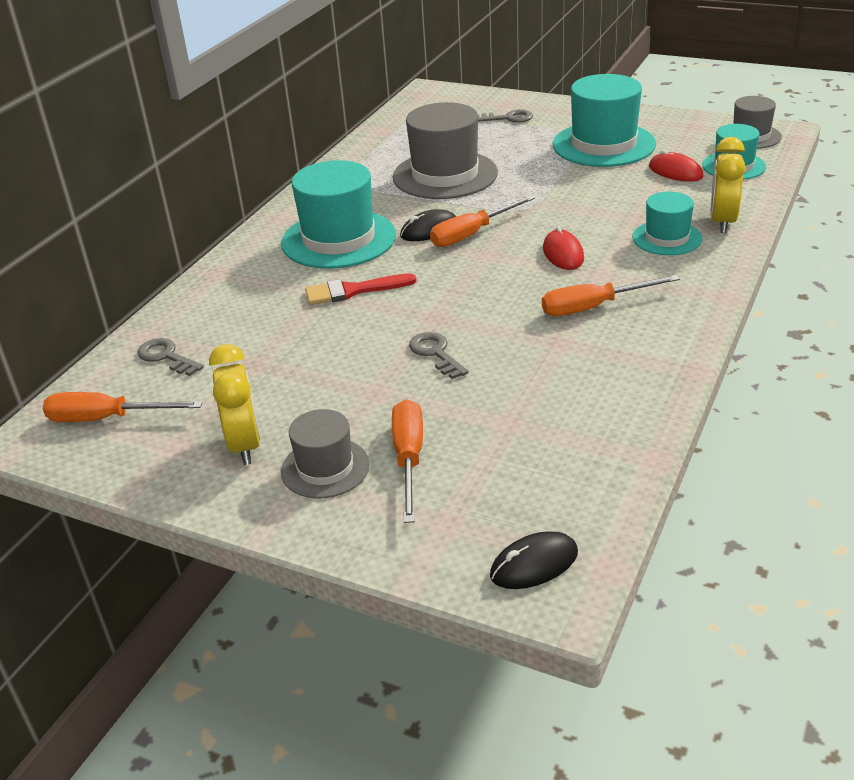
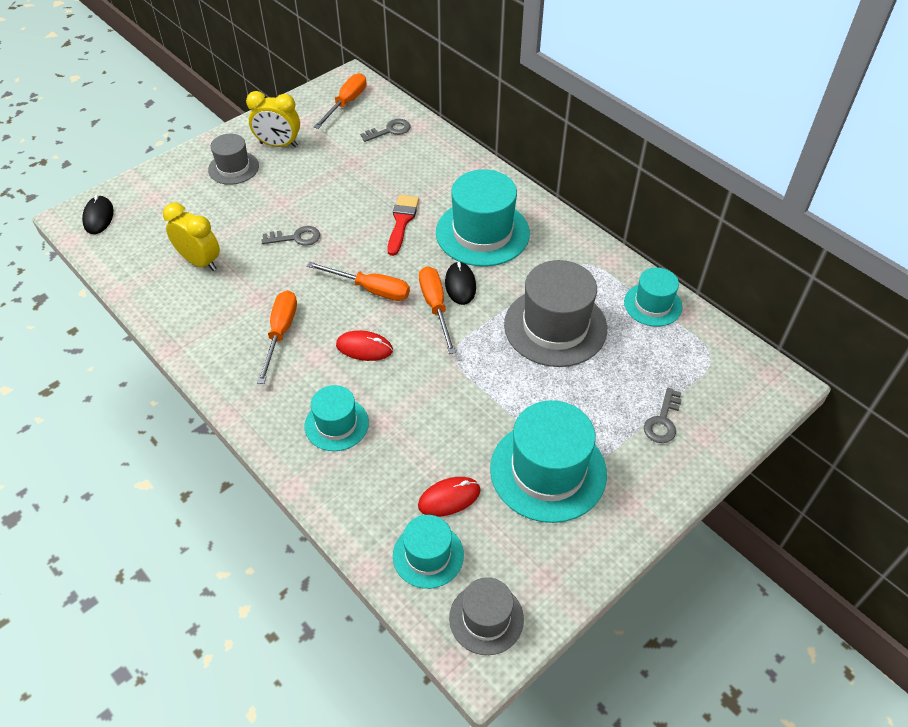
camera: 110 degrees right, 15 degrees up
orange screwdriver [392,399,423,523] -> orange screwdriver moved to [307,262,410,301]
yellow clock [711,137,746,233] -> yellow clock moved to [163,203,220,271]
none -> turquoise hat [624,267,682,327]

